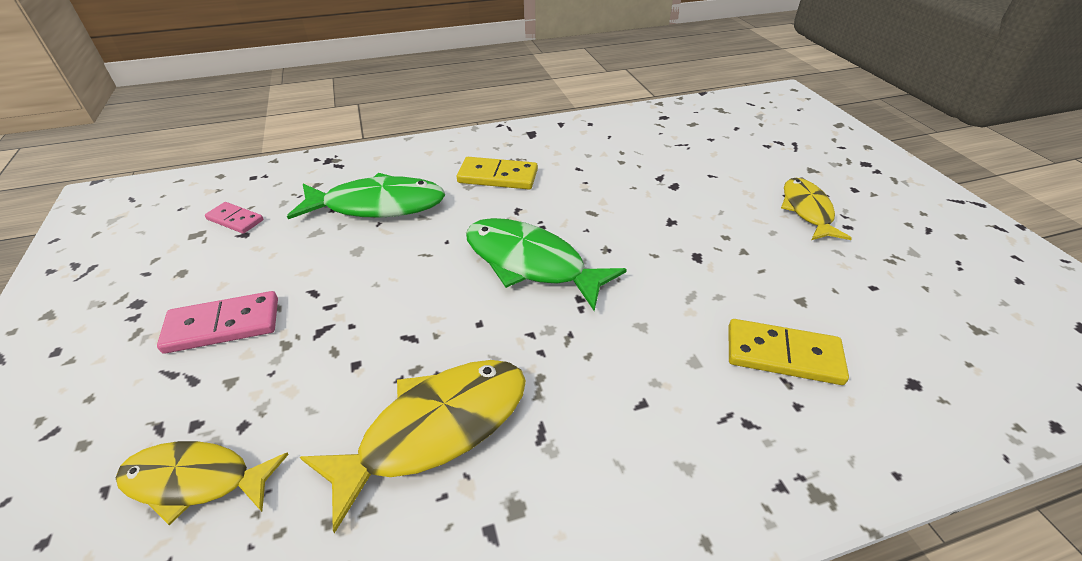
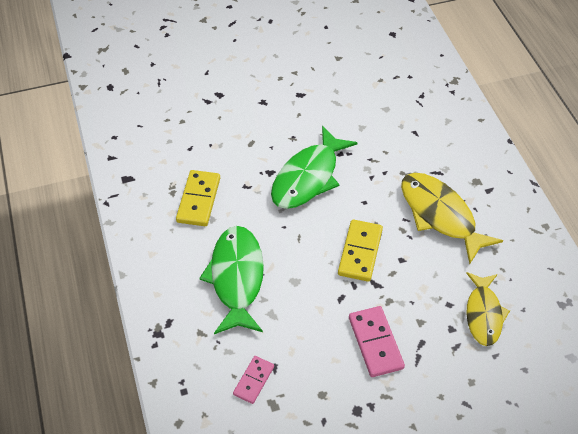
camera: 90 degrees left, 10 degrees up
yellow domino [729,319,849,385] -> yellow domino moved to [338,219,383,282]
yellow fish [781,178,852,240] -> none

